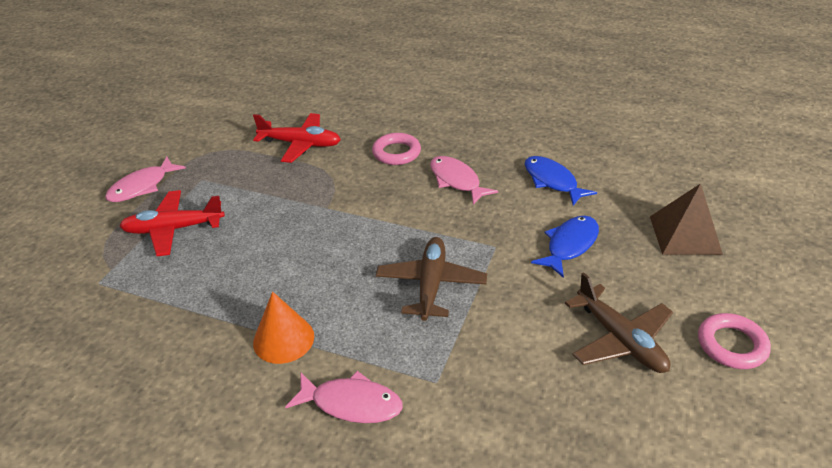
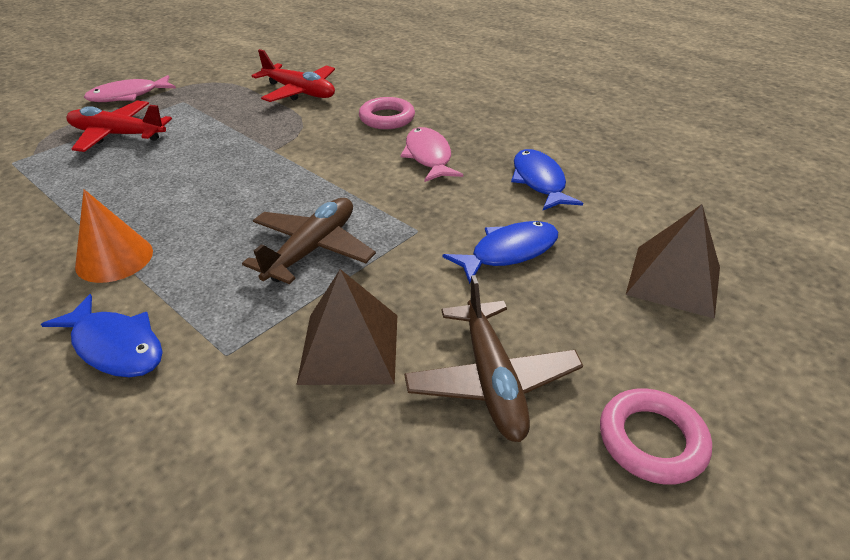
camera: 20 degrees right, 0 degrees up
pink fish [285,371,403,423] -> blue fish [41,294,163,377]
none -> brown pyramid [296,269,397,385]

